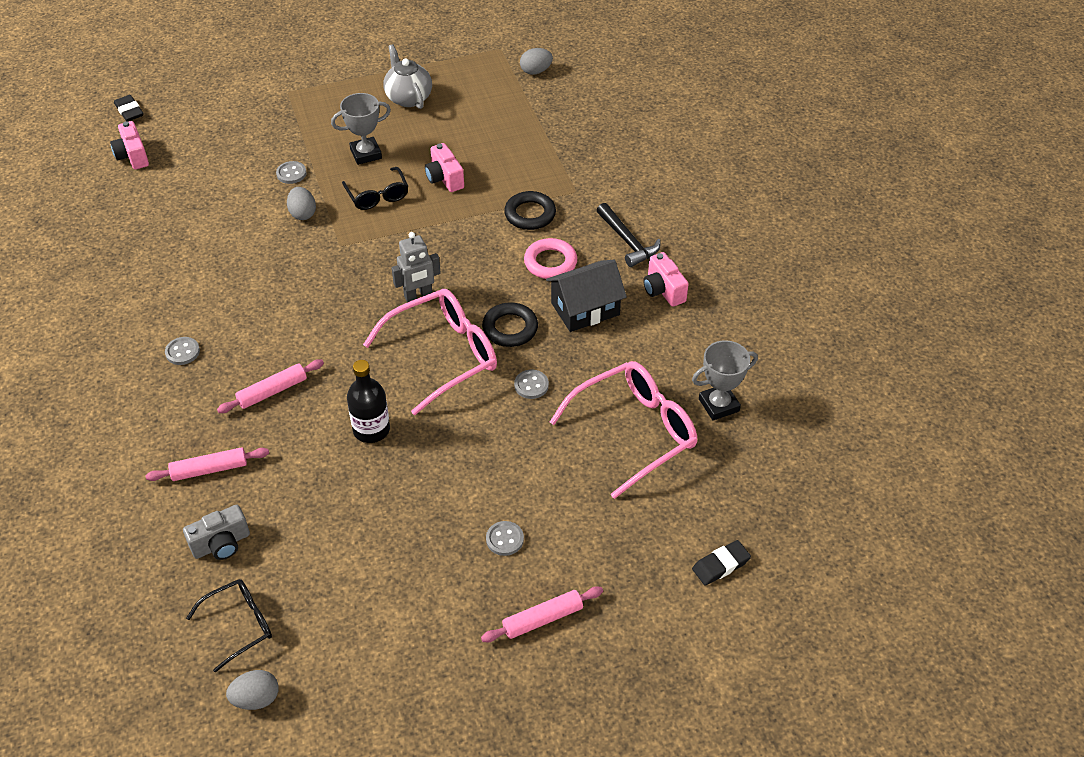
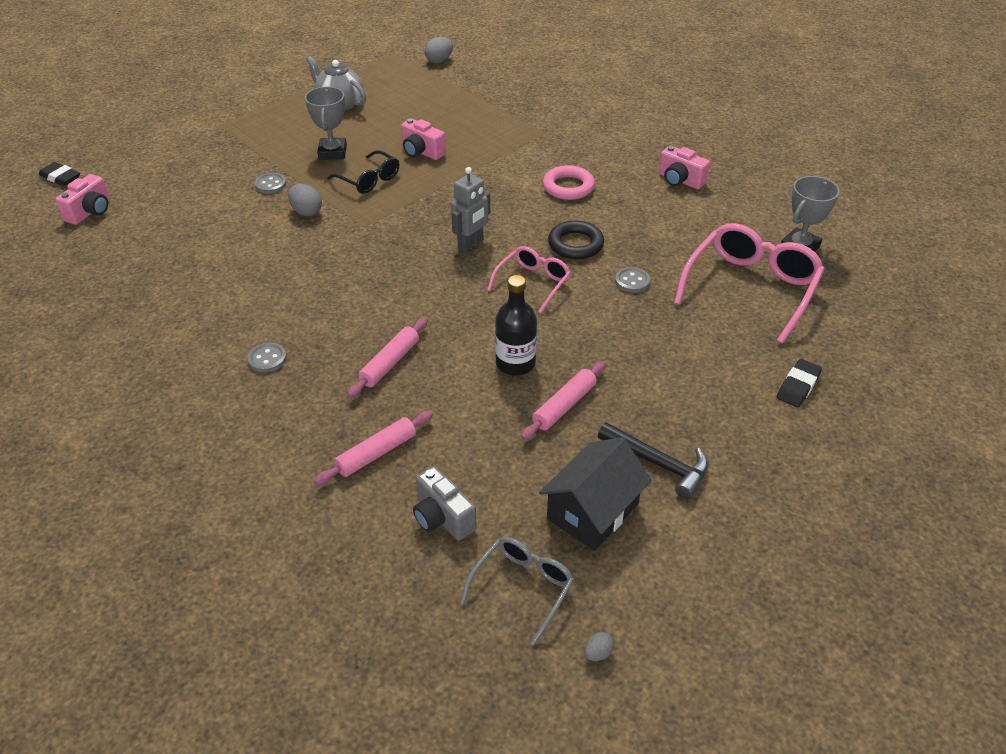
camera: 25 degrees left, 5 degrees down
pink camera [110,121,149,169] -> pink camera turned 105 degrees counterclockwise [56,174,110,225]
grey camera [183,505,250,560] -> grey camera turned 105 degrees clockwise [413,466,477,541]
black glasses [186,579,272,673] -> grey glasses [460,537,574,645]
grey egg [226,670,279,710] -> grey egg [584,632,614,661], size x0.55
grey trophy [331,93,391,165] -> grey trophy turned 45 degrees counterclockwise [305,87,347,160]
pink glasses [363,289,497,415] -> pink glasses [487,246,571,313], size x0.57
pink rolling pin [481,586,603,642] -> pink rolling pin moved to [521,361,606,440]
grey button [486,521,524,556] -> none
black ring [504,191,556,230] -> none
black house [546,260,627,332] -> black house moved to [539,437,652,551]
black hammer [596,203,661,267] -> black hammer moved to [598,422,708,499]
black eraser [692,540,751,586] -> black eraser moved to [777,359,822,408]

